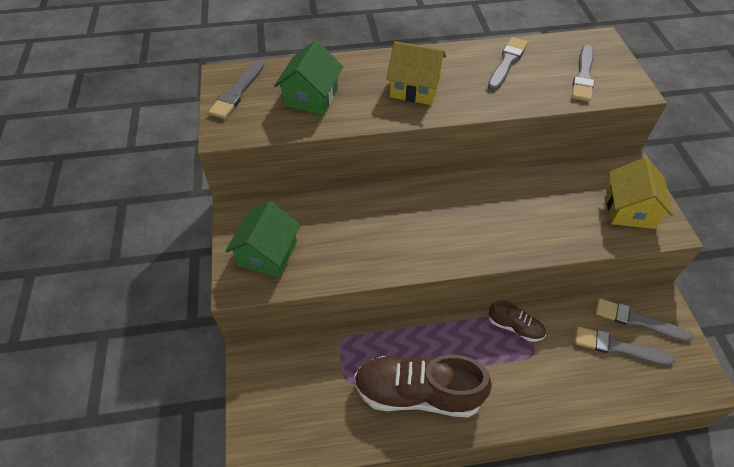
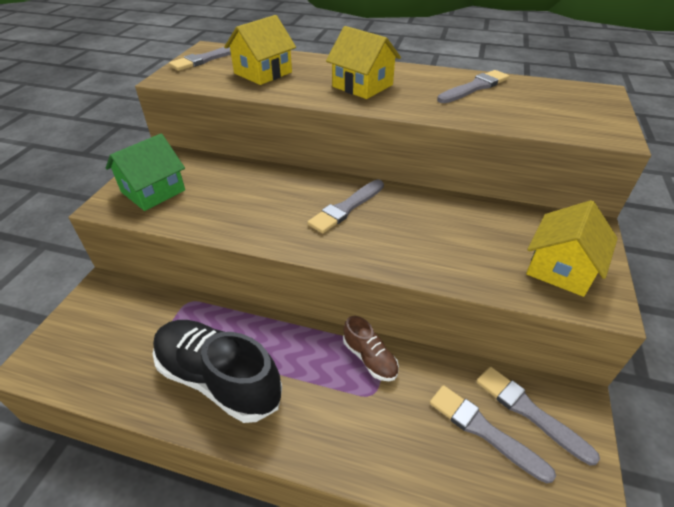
camera: 25 degrees right, 10 degrees down
green house [274,40,343,115] -> yellow house [224,15,296,85]
brown shoe [354,355,492,417] -> black shoe [153,320,282,423]
grey brush [572,45,594,102] -> grey brush moved to [307,180,384,234]

